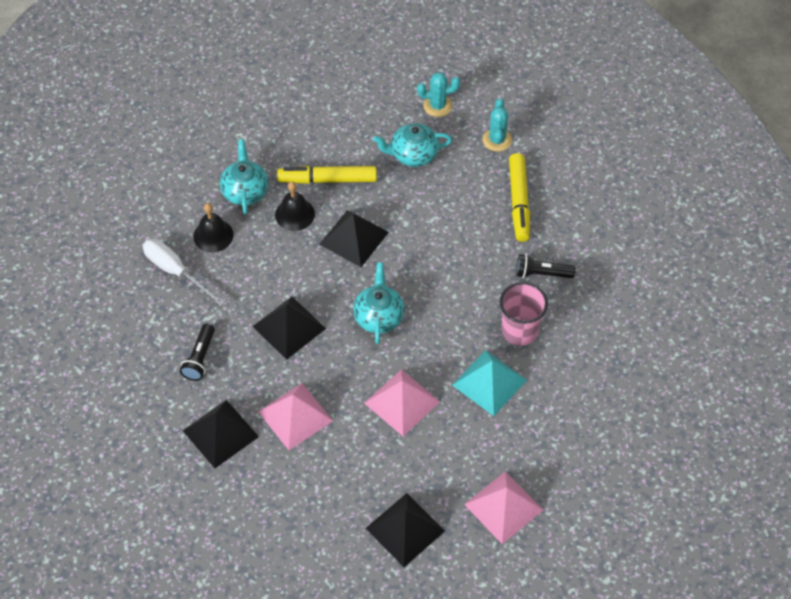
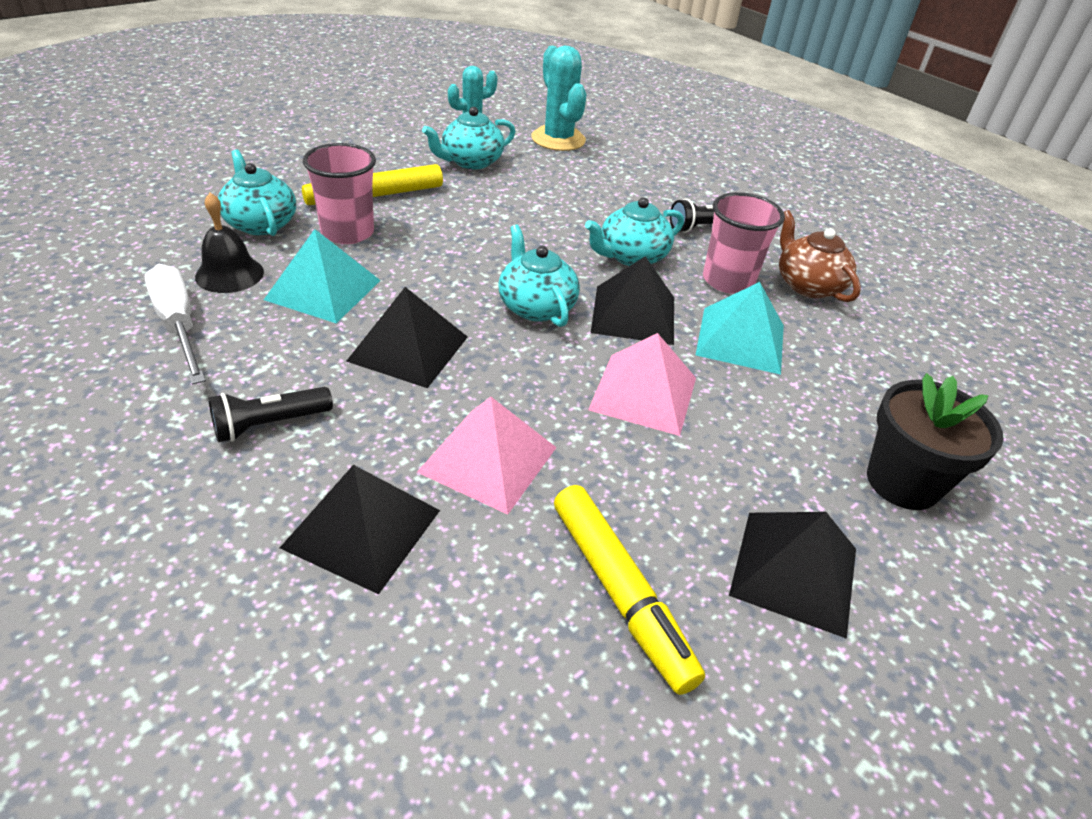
camera: 30 degrees left, 15 degrees down
white screwdriver [143,238,225,306] -> white screwdriver turned 45 degrees clockwise [145,264,206,384]
black flashlight [180,324,215,381] -> black flashlight turned 75 degrees clockwise [208,387,333,442]
black bell [275,182,315,231] -> pink cup [303,143,376,244]
black pyramid [319,210,389,267] -> black pyramid moved to [591,256,674,345]
pink pyramid [464,471,543,544] -> black flower pot [867,373,1004,510]
turquoise cactus [483,98,512,152] -> turquoise cactus [531,46,587,151], size x1.53
yellow marker [509,153,530,242] -> yellow marker moved to [554,485,705,695]
none -> turquoise pyramid [264,229,381,323]
none -> turquoise teapot [585,197,684,266]
none -> brown teapot [779,210,861,302]

